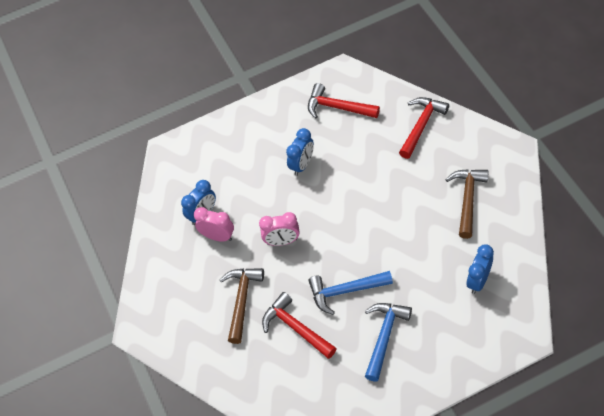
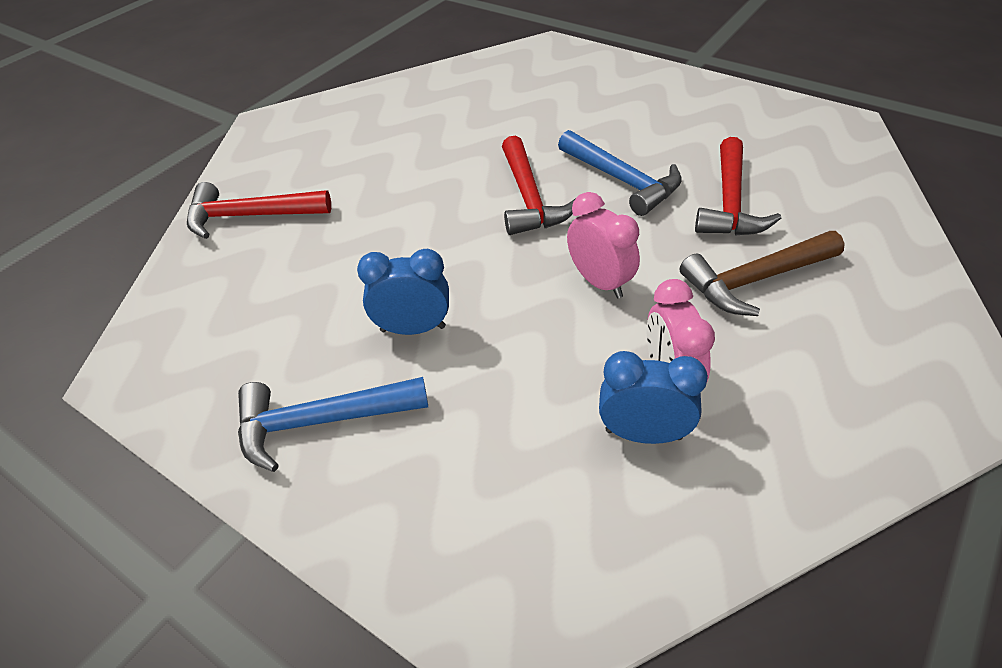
camera: 125 degrees left, 10 degrees down
red hammer [308,83,380,119] -> red hammer moved to [502,135,576,235]
blue hammer [365,303,412,381] -> blue hammer moved to [238,377,428,472]
brown hammer [445,169,489,239] -> none
blue clock [467,244,494,294] -> none

